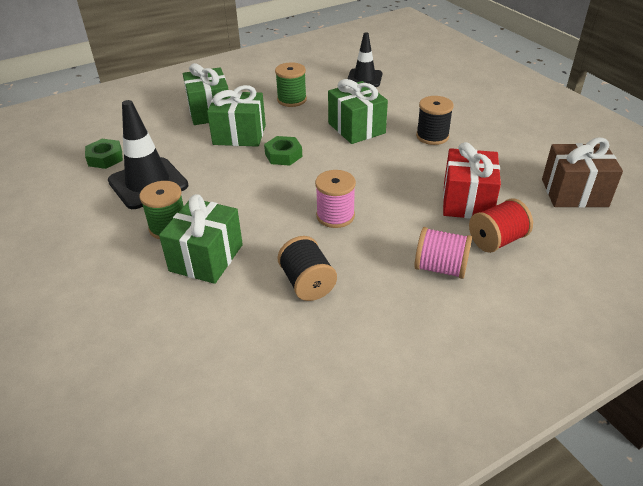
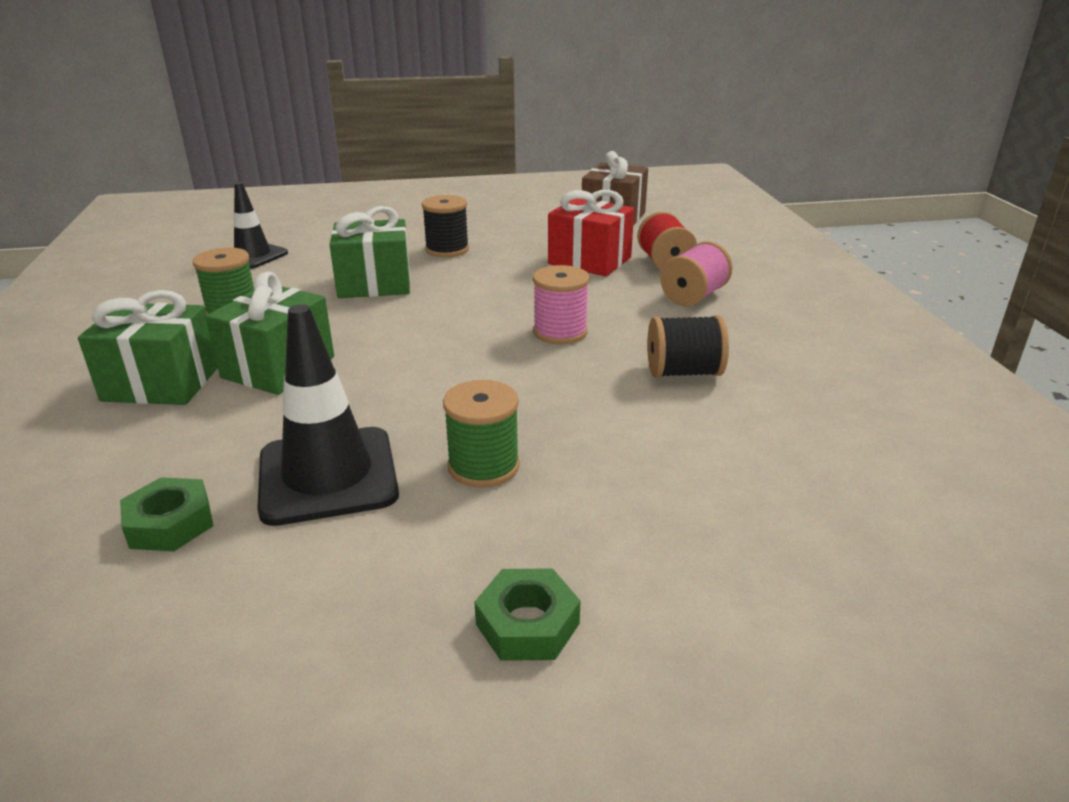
camera: 70 degrees left, 10 degrees down
green gift [159,194,243,284] -> none
green nut [264,136,302,166] -> green nut moved to [475,568,580,661]

